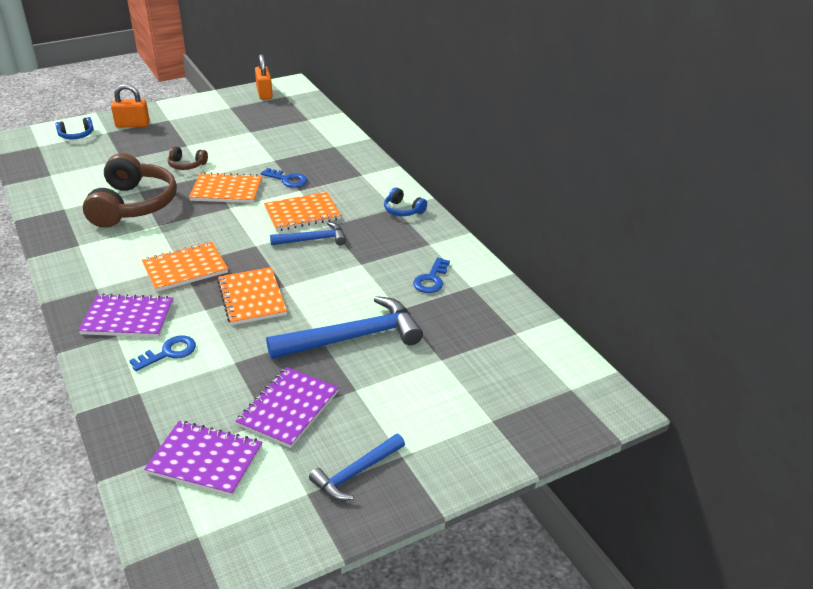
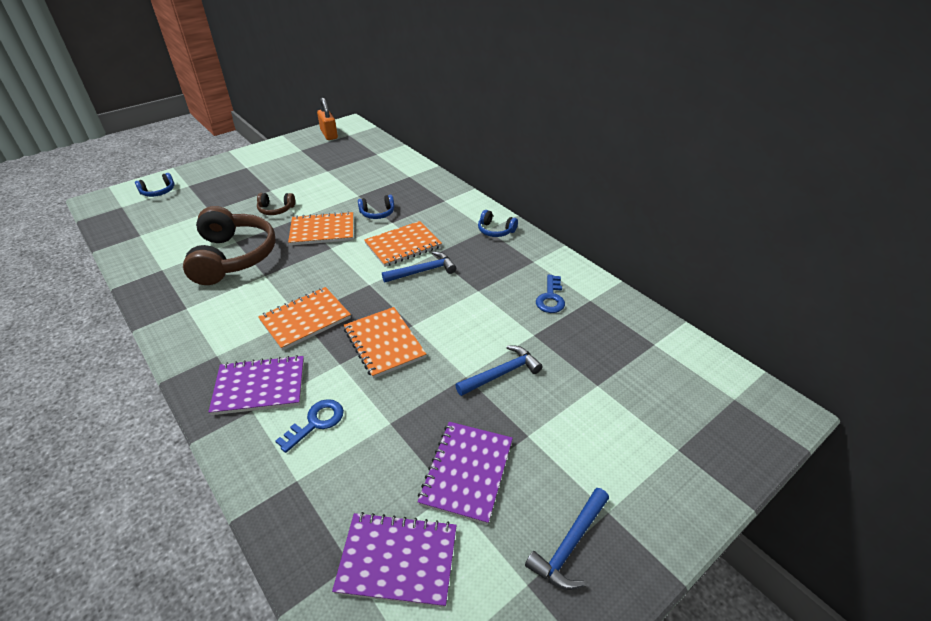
camera: 10 degrees left, 5 degrees up
orange padlock [111,84,150,128] -> none
blue key [261,168,307,188] -> blue headphones [358,195,394,219]
blue hammer [266,296,423,359] -> blue hammer [455,345,543,396], size x0.57

